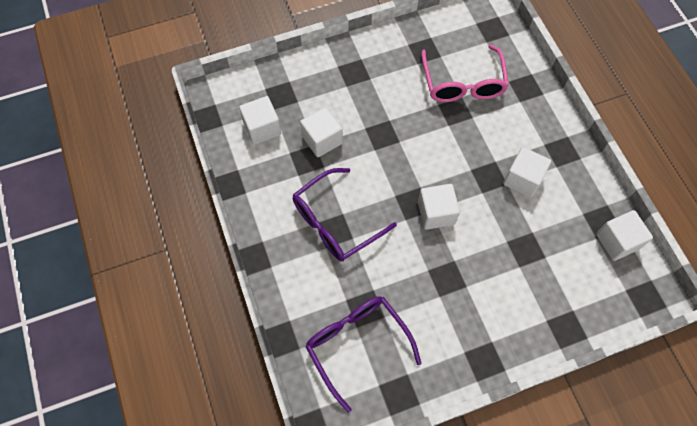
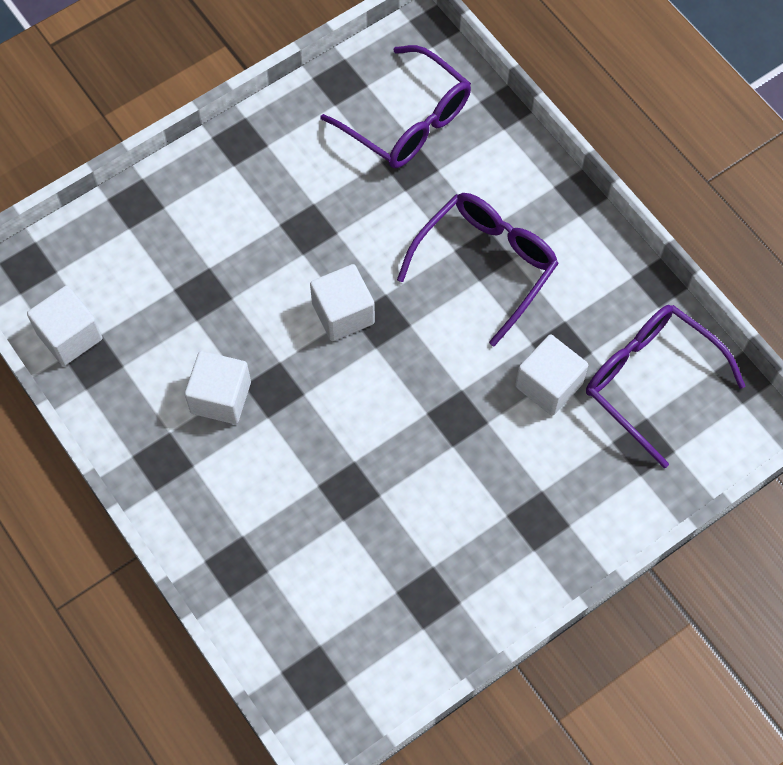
camera: 165 degrees right, 0 degrees up
white cube [239,96,281,145] -> purple glasses [586,305,745,468]
pink glasses [422,45,509,102] -> none

